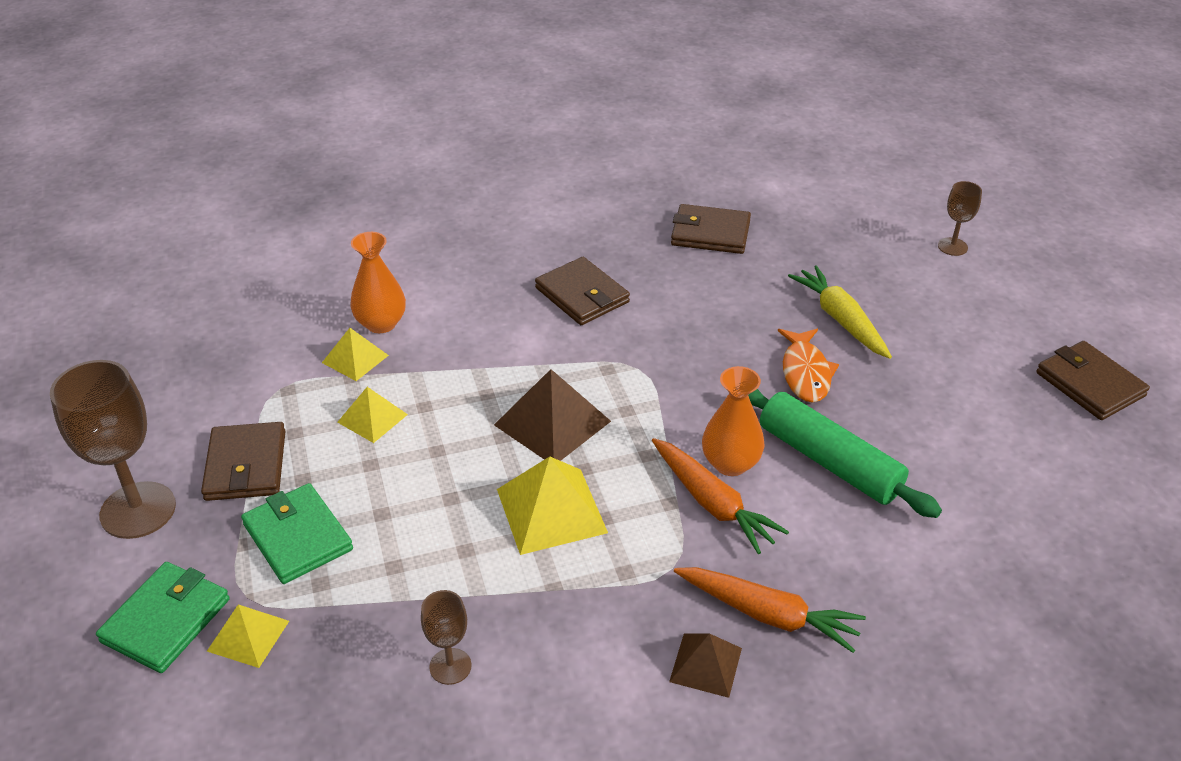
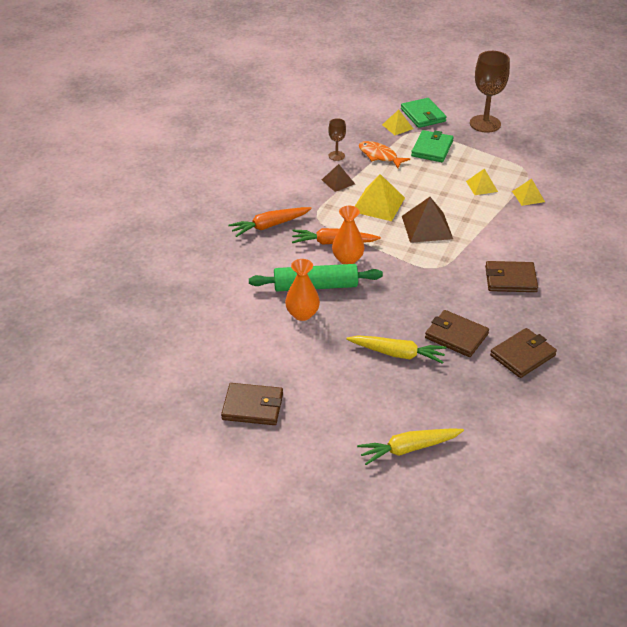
camera: 130 degrees right, 0 degrees up
brown wallet [201,422,285,501] -> brown wallet moved to [425,310,489,357]
green wallet [241,483,353,584] -> green wallet turned 75 degrees counterclockwise [411,130,454,162]
orange vase [350,232,406,333] -> orange vase moved to [285,259,320,321]
brown pyramid [669,633,742,698] -> brown pyramid moved to [322,164,355,192]
orange fish [778,329,839,403] -> orange fish moved to [359,141,410,168]
brown goblet [938,181,982,256] -> yellow carrot [357,428,464,465]

